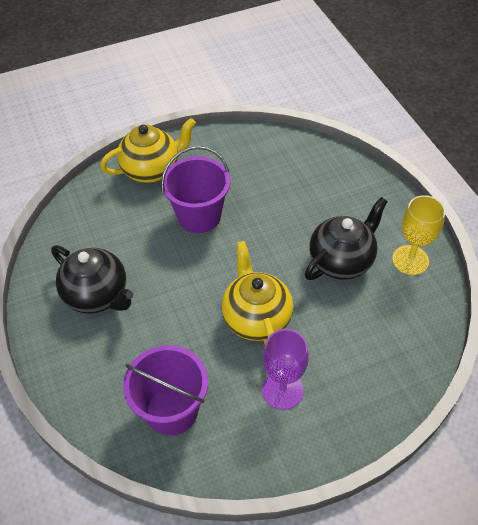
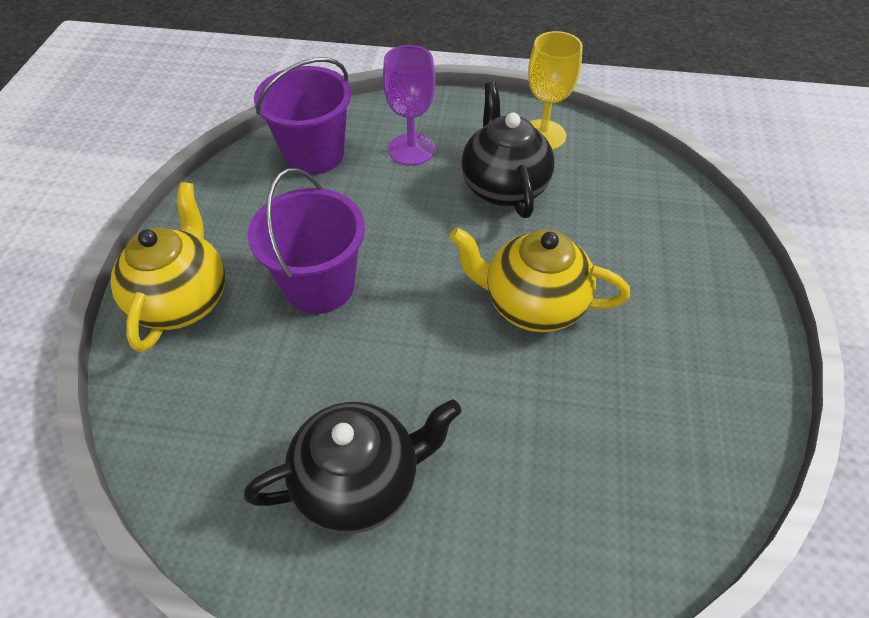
camera: 60 degrees left, 0 degrees up
purple bucket [123,345,208,435] -> purple bucket moved to [254,57,351,175]
purple goblet [262,329,309,410] -> purple goblet moved to [383,45,436,165]

